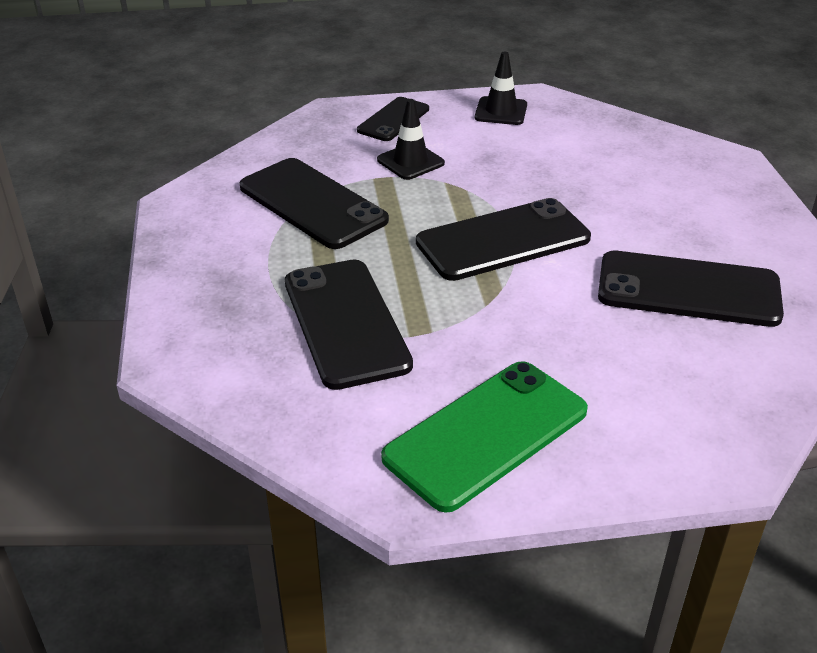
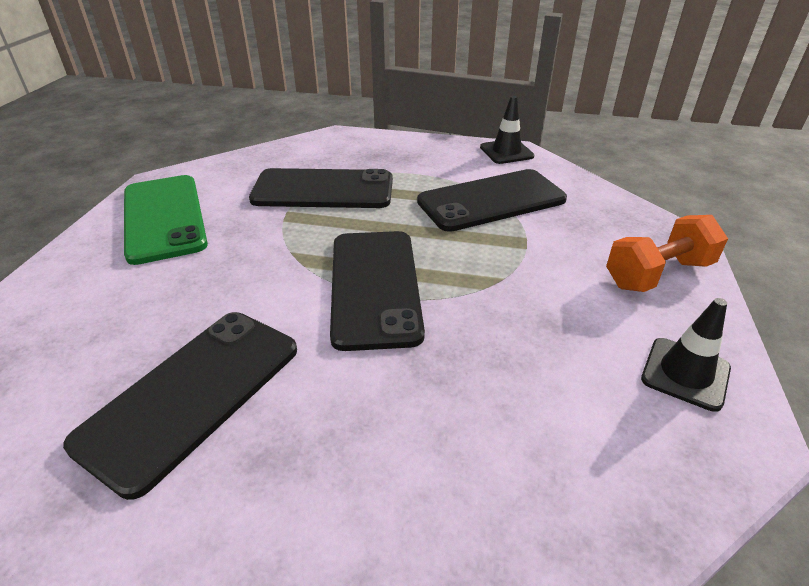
camera: 110 degrees right, 0 degrees up
black phone [357,97,429,141] -> orange dumbbell [606,215,728,292]
black traffic cone [377,99,445,180] -> black traffic cone moved to [480,96,534,164]

